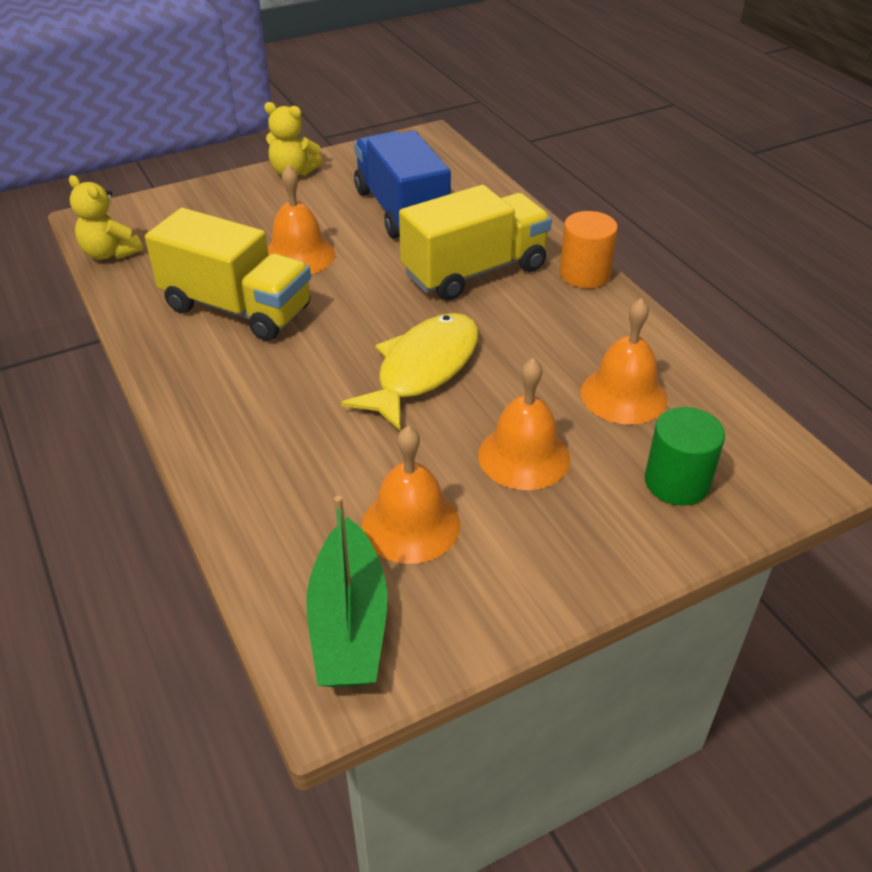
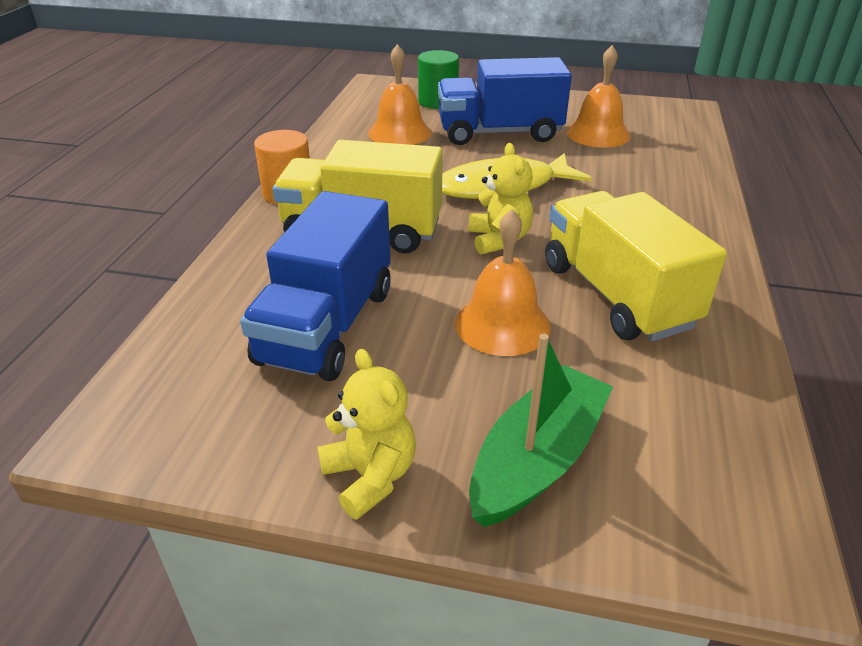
camera: 140 degrees left, 5 degrees down
yellow teddy bear [69,175,143,260] -> yellow teddy bear moved to [469,143,533,255]
green boat [306,496,387,687] -> green boat moved to [469,334,613,527]
orange bell [478,358,570,490] -> blue truck [438,57,572,145]

